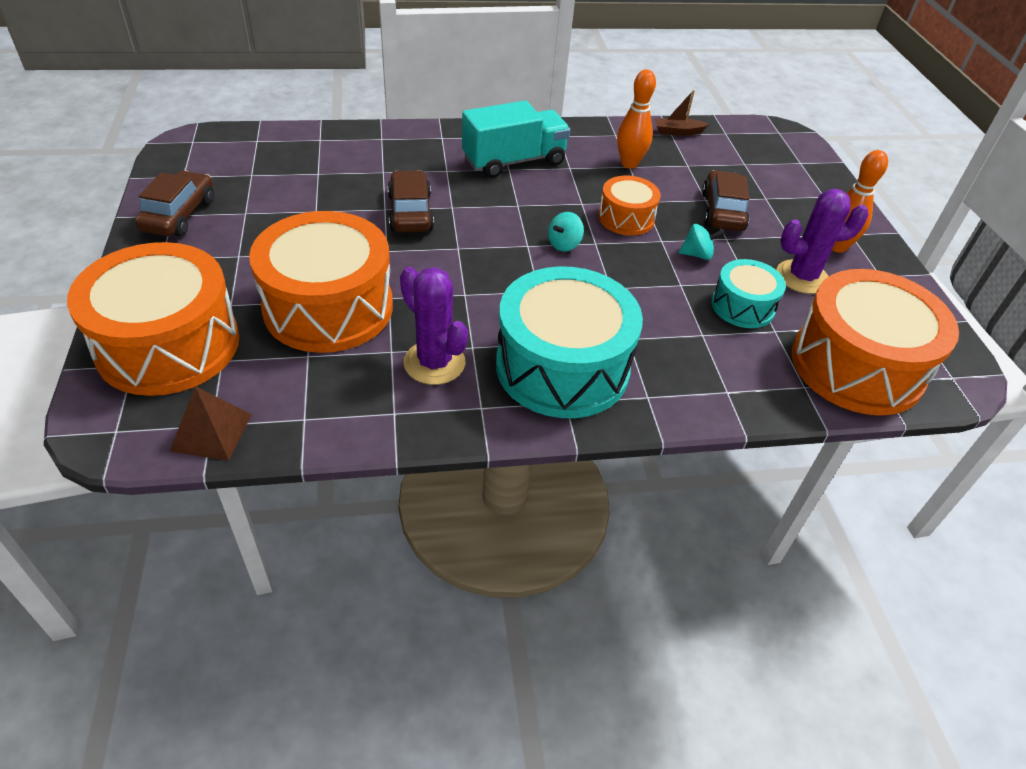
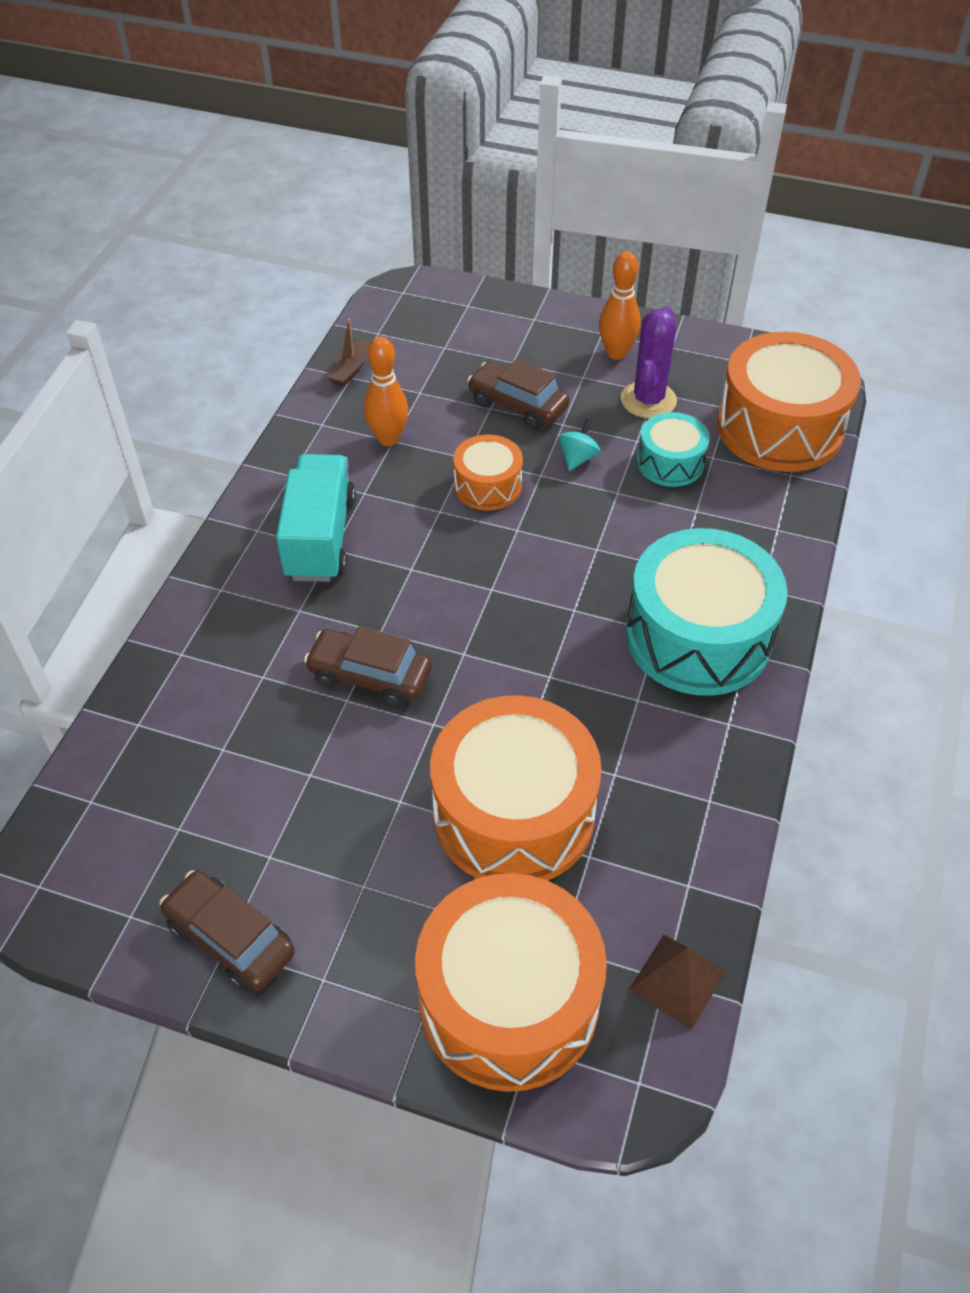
camera: 60 degrees left, 5 degrees up
purple cactus [400,267,468,385] -> none
turquoise spinning top [548,212,584,251] -> none

